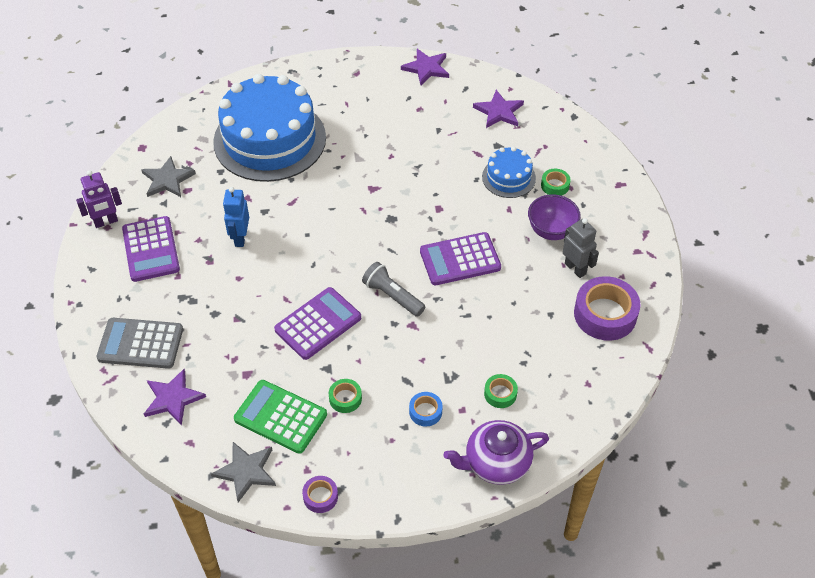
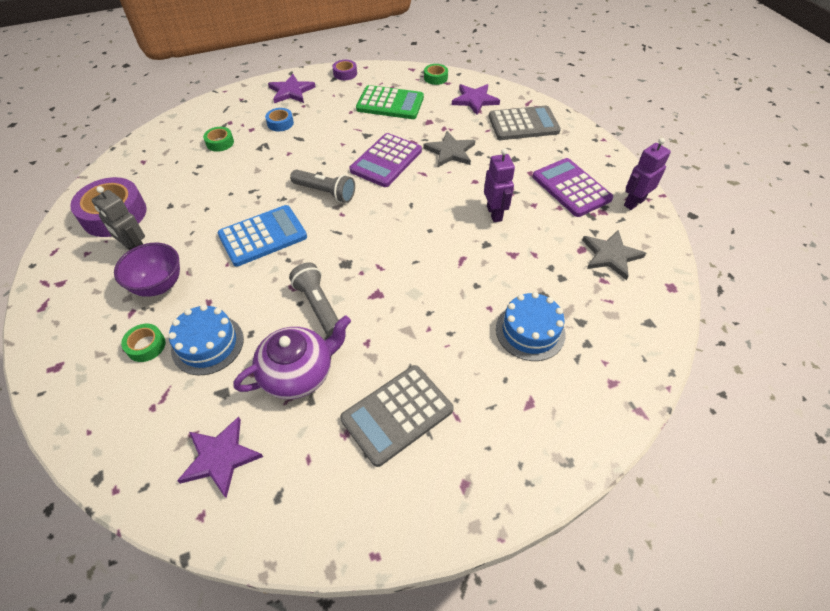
camera: 165 degrees right, 0 degrees up
grey star [211,442,276,502] -> grey star moved to [424,131,475,167]
blue cake [213,74,326,182] -> blue cake [496,292,565,361], size x0.46
blue robot [223,187,249,247] -> purple robot [484,149,515,222]
green tape [329,379,362,413] -> green tape moved to [424,64,448,85]
purple star [401,49,449,85] -> purple star moved to [268,74,316,103]
purple calculator [420,232,501,285] -> blue calculator [218,205,307,266]
purple teapot [443,420,549,485] -> purple teapot moved to [233,316,351,399]
none -> grey flashlight [289,263,338,336]
none -> grey calculator [340,365,454,467]

